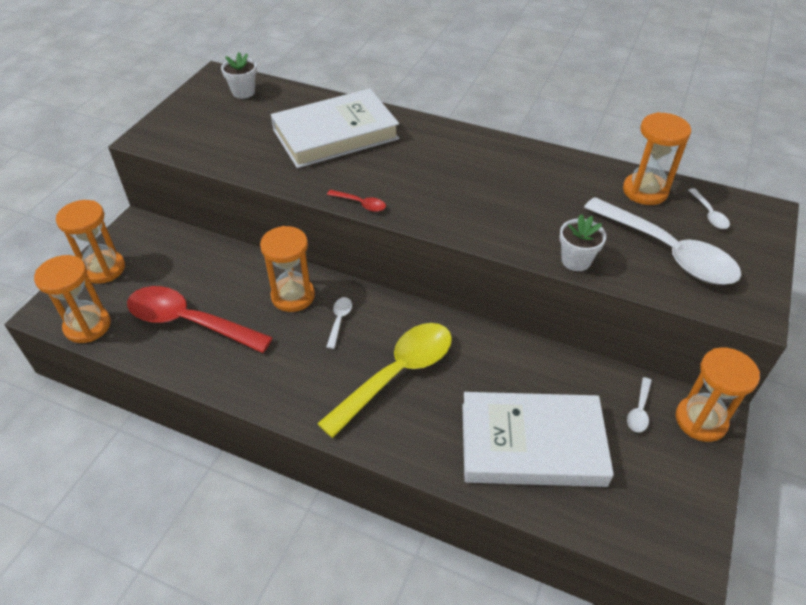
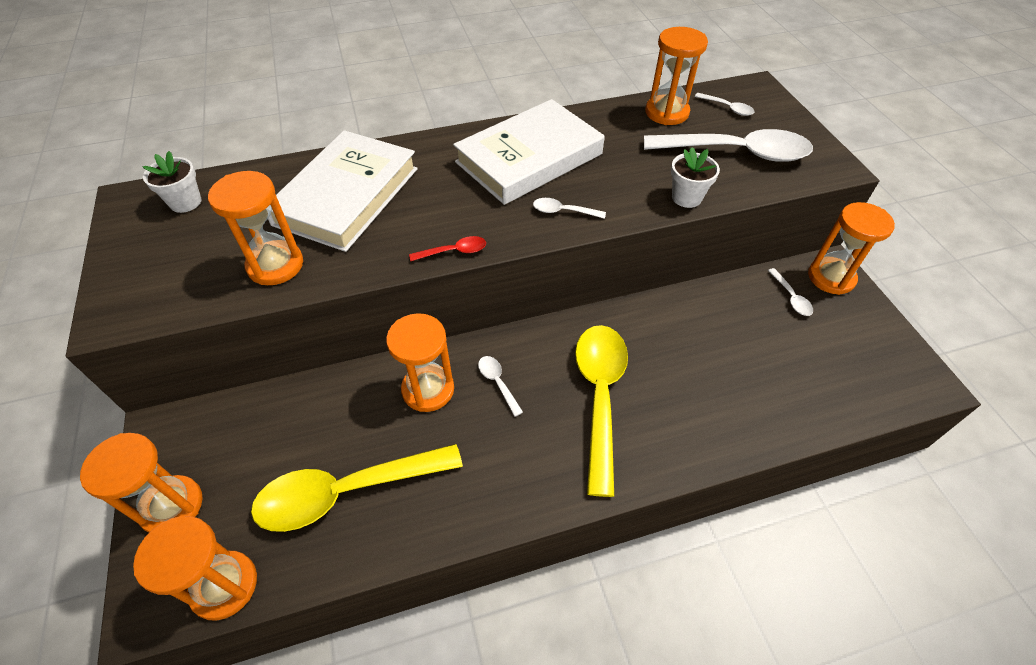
camera: 40 degrees left, 5 degrees up
red spoon [127,286,273,353] -> yellow spoon [251,444,463,532]
white book [462,392,614,487] -> white book moved to [453,99,605,205]
none -> orange hourglass [208,171,303,285]
none -> white spoon [533,198,606,219]

